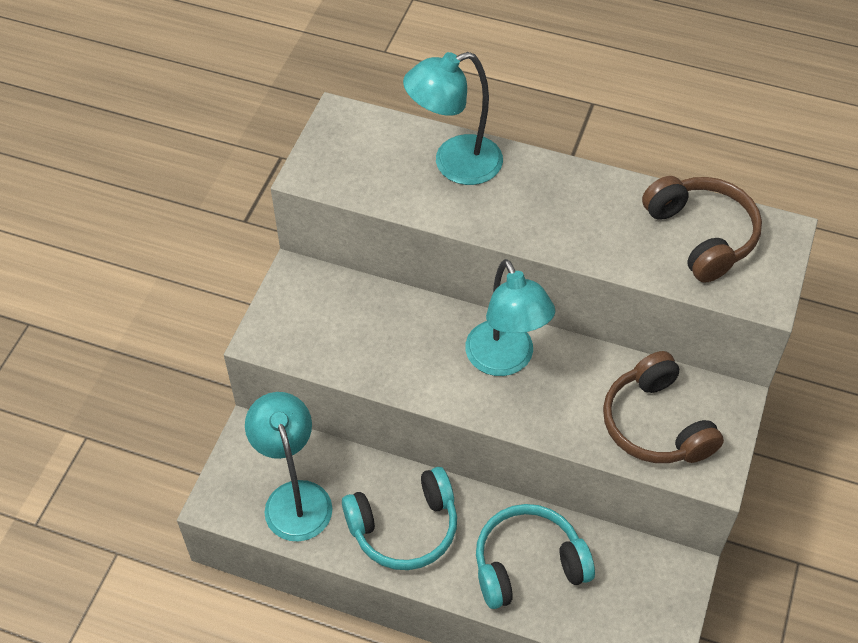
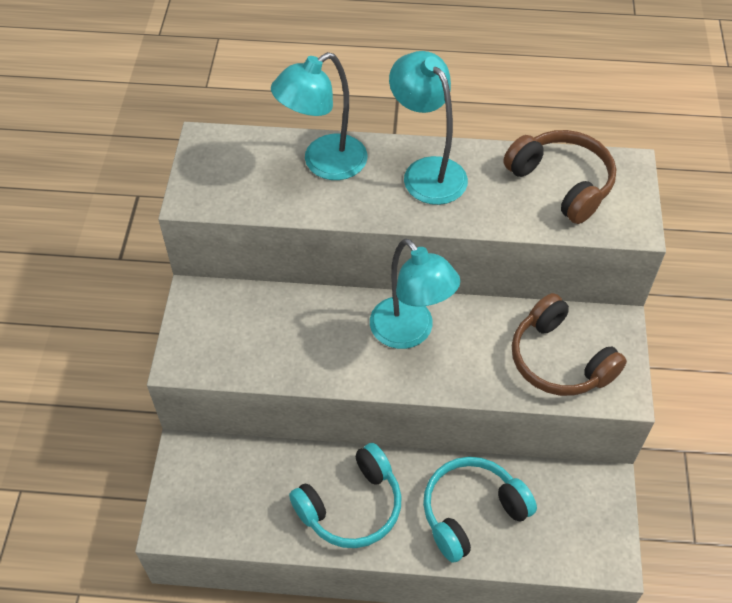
camera: 15 degrees left, 0 degrees up
turquoise lamp [245,392,333,542] -> turquoise lamp moved to [389,51,468,205]

